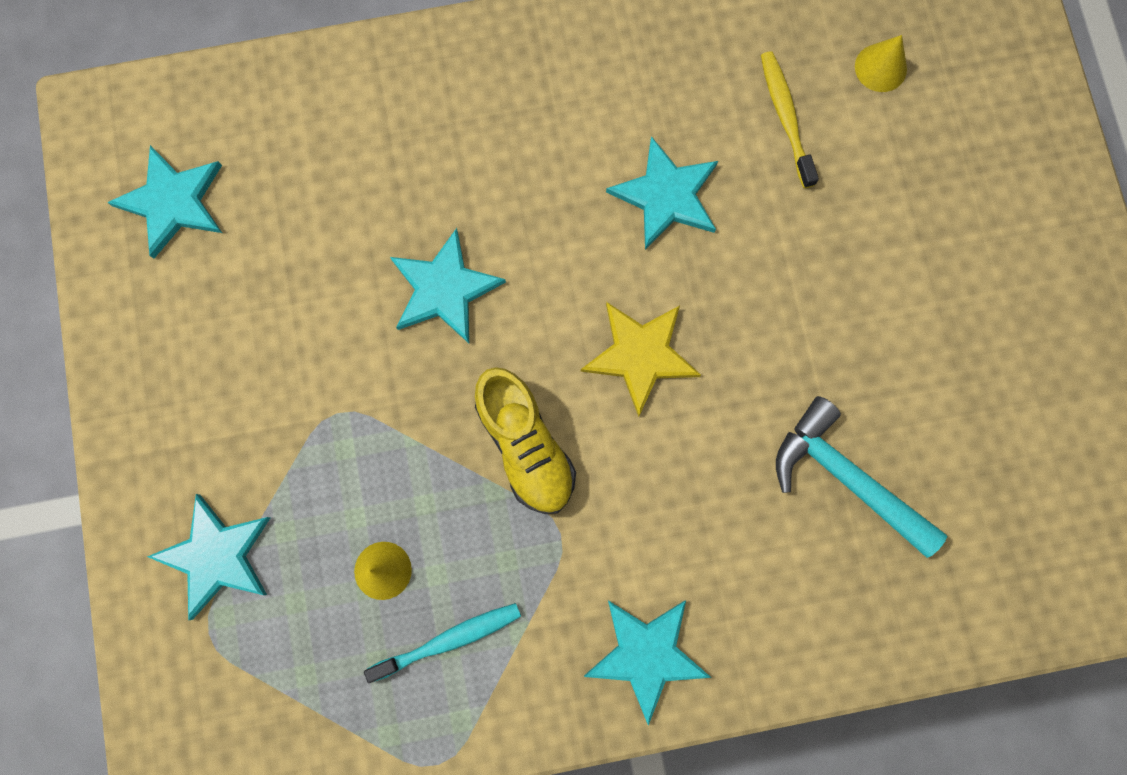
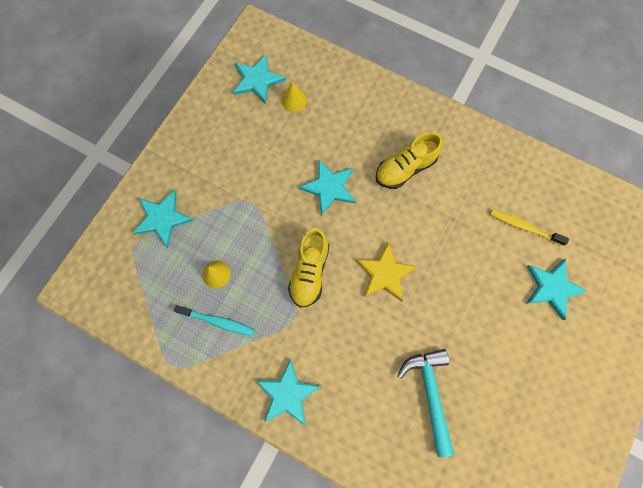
camera: 40 degrees right, 5 degrees down
turquoise star [606,136,718,250] -> turquoise star moved to [526,258,588,320]
yellow toothbrush [761,51,819,188] -> yellow toothbrush turned 90 degrees counterclockwise [490,209,569,246]
yellow cone [855,35,907,92] -> yellow cone moved to [282,82,307,112]
none -> yellow shoe [375,132,443,189]

